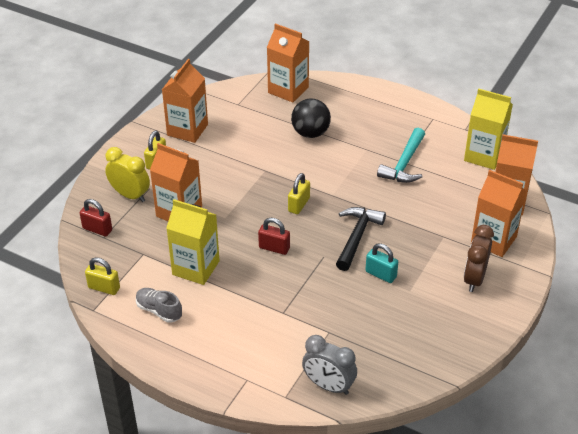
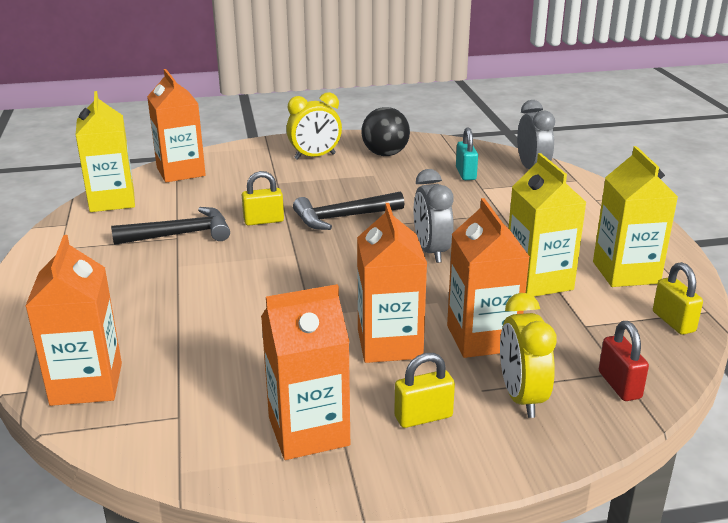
camera: 130 degrees left, 15 degrees down
grey shoe [136,288,182,323] -> yellow carton [593,146,678,287]
red padlock [258,218,290,255] -> grey clock [414,169,454,263]
yellow padlock [288,173,310,214] -> yellow padlock moved to [242,171,284,226]
black ball [291,99,331,138] -> black ball moved to [361,107,410,156]
turquoise padlock [365,243,398,283] -> turquoise padlock moved to [456,127,478,180]
turquoise hammer [377,128,425,183] -> black hammer [111,207,230,245]
brown clock [464,225,494,292] -> yellow clock [286,92,342,160]
orange carton [471,170,527,257] -> orange carton moved to [357,203,427,363]

